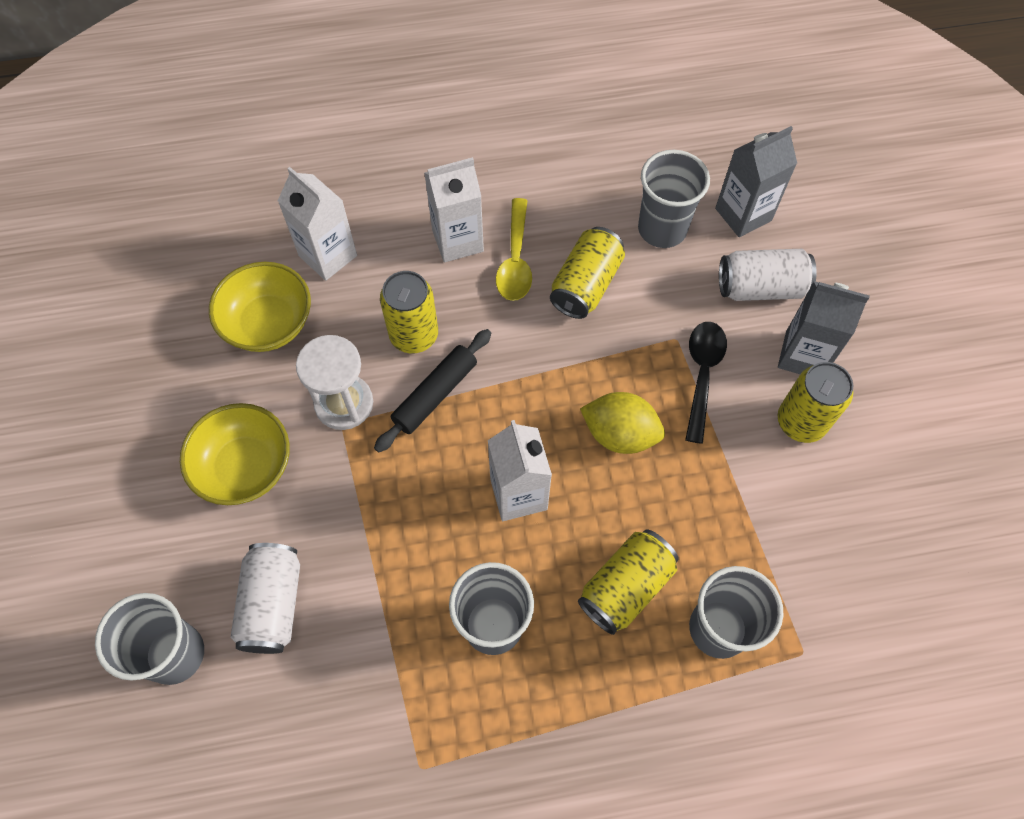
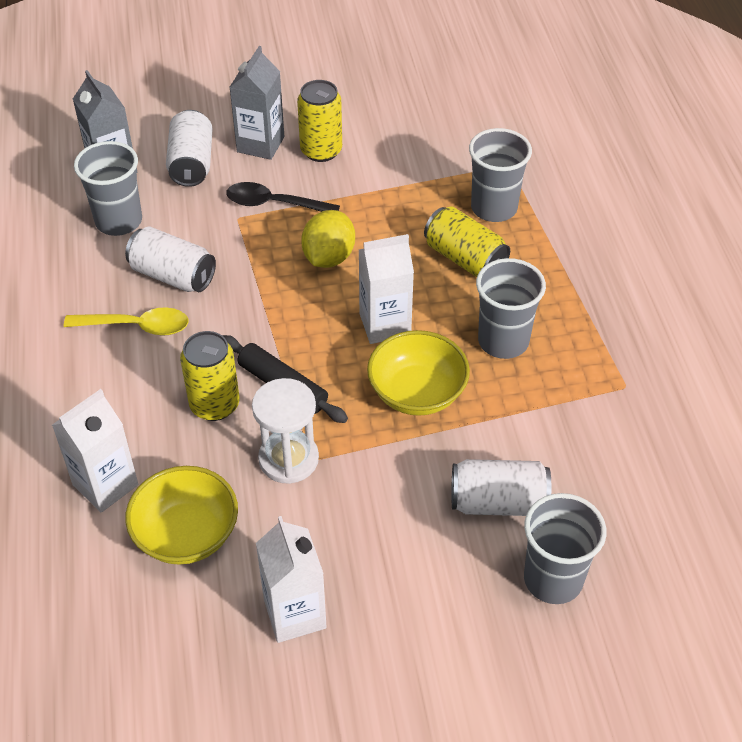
camera: 90 degrees left, 15 degrees down
yellow bowl [180,403,290,505] -> yellow bowl moved to [367,330,470,416]
white carton [424,157,484,262] -> white carton moved to [256,516,327,643]
yellow can [550,227,625,319] -> white can [125,227,216,292]

